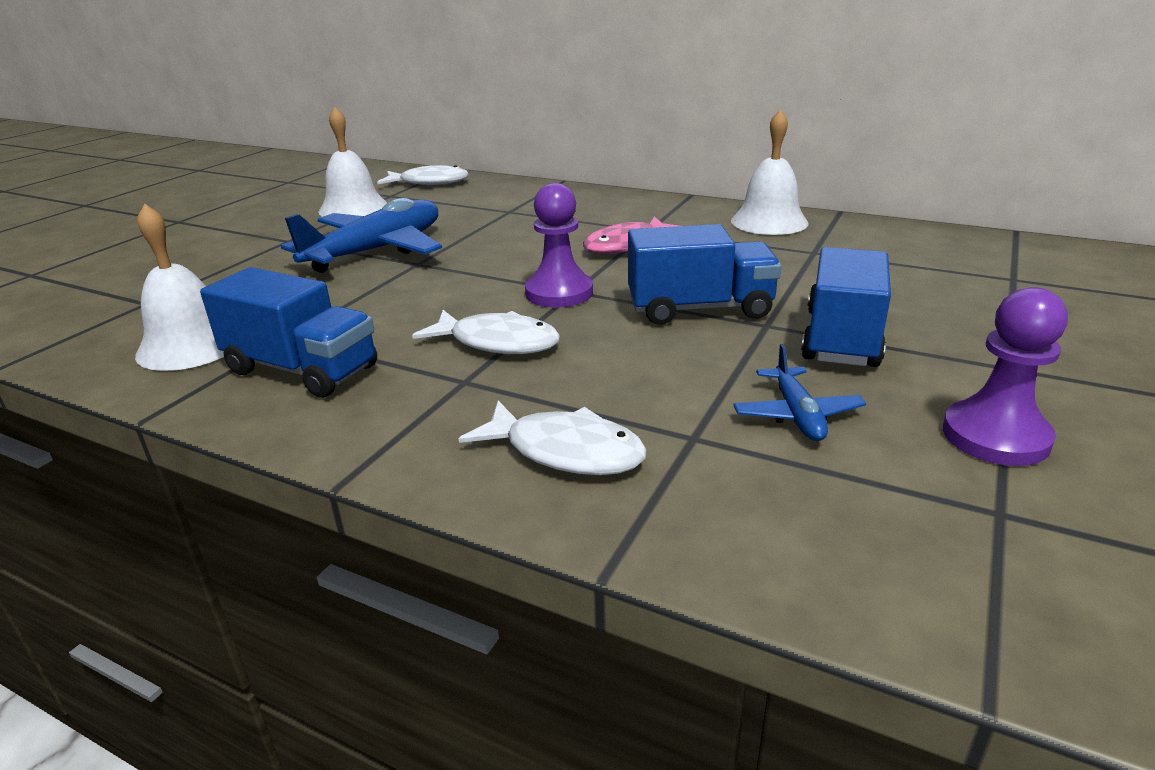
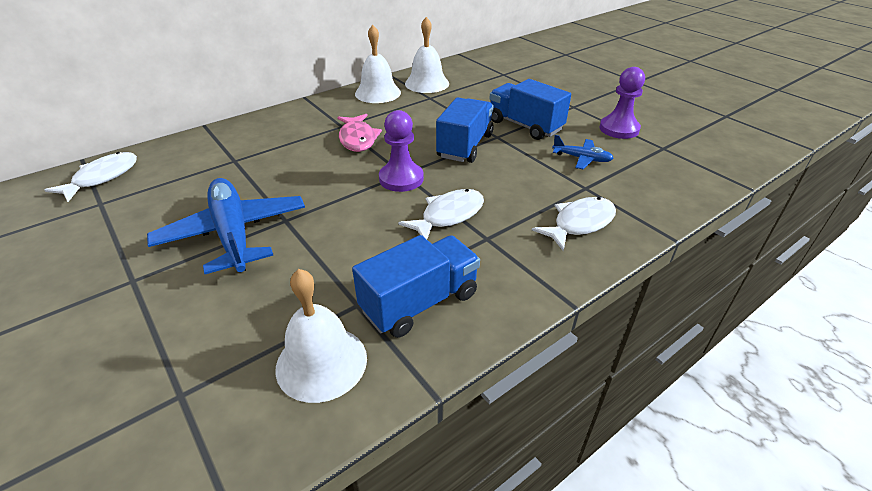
camera: 65 degrees left, 10 degrees up
white bell [319,107,387,217] -> white bell moved to [405,17,449,93]

